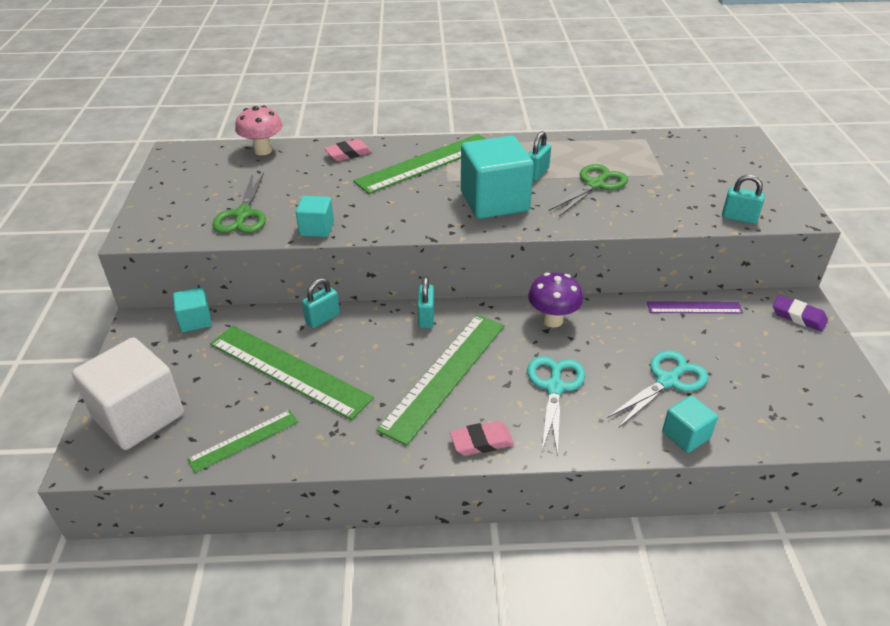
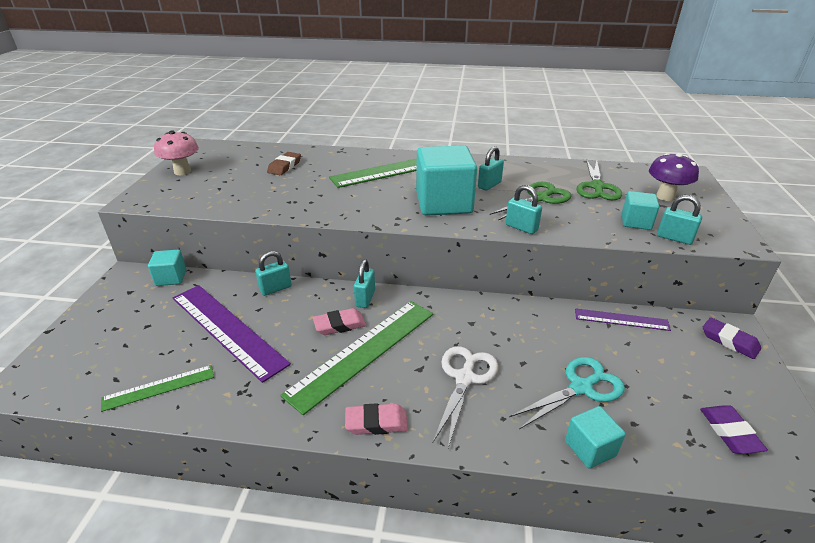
camera: 10 degrees right, 5 degrees down
white cube [72,337,184,450] -> none
green ruler [210,325,374,420] -> purple ruler [173,285,291,383]
green scissors [212,173,266,233] -> green scissors moved to [576,160,622,200]
pink mushroom [235,106,283,155] -> pink mushroom moved to [154,130,199,175]
turquoise cube [296,196,334,237] -> turquoise cube moved to [622,191,659,230]
pink eraser [324,139,372,161] -> pink eraser moved to [313,308,366,335]
turquoise scissors [527,356,585,455] -> white scissors [432,346,498,448]
purple mushroom [528,273,583,327] -> purple mushroom moved to [649,153,699,201]
none -> brown eraser [267,152,301,175]
none -> turquoise padlock [505,185,542,234]
none -> purple eraser [700,405,768,454]

